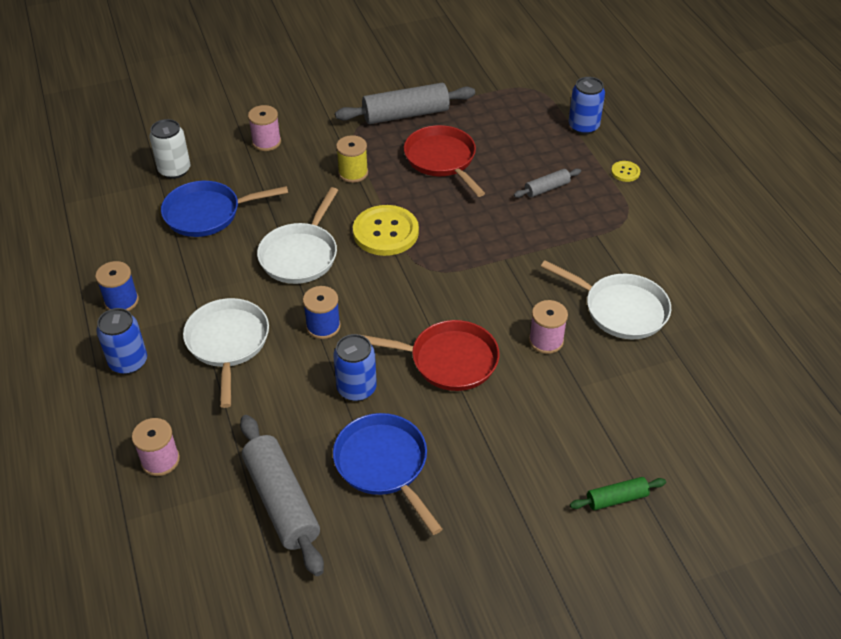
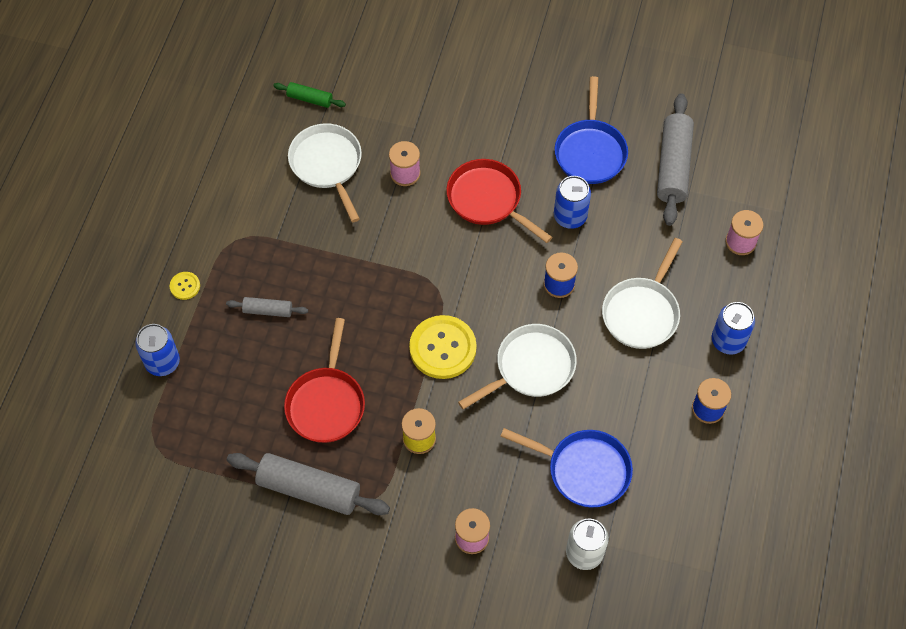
camera: 145 degrees left, 15 degrees up
green rolling pin [570,477,666,510] -> green rolling pin moved to [273,82,346,108]

